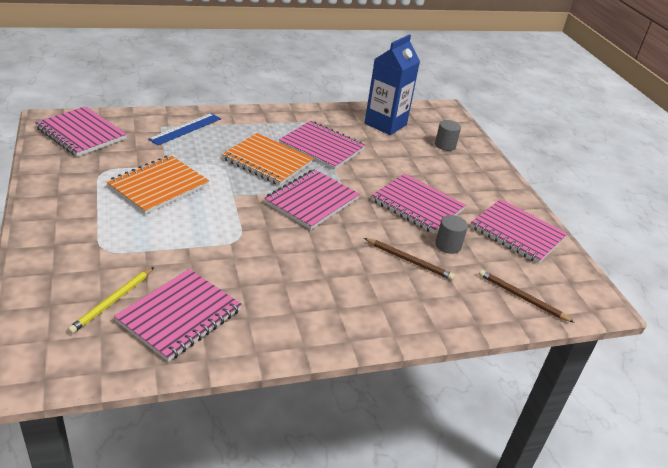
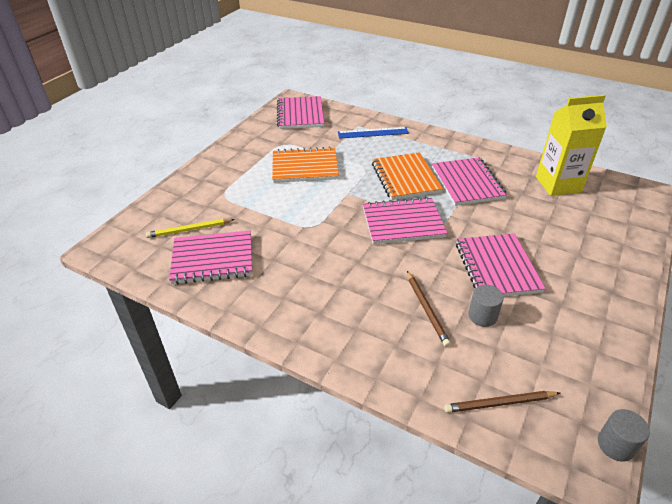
camera: 50 degrees right, 5 degrees up
blue carton [365,34,420,135] -> yellow carton [536,95,607,196]
grey cylinder [435,120,461,151] -> grey cylinder moved to [598,409,650,462]
pink notebook [470,199,568,264] -> none
brown pencil [479,269,574,323] -> brown pencil turned 90 degrees counterclockwise [444,391,560,413]

